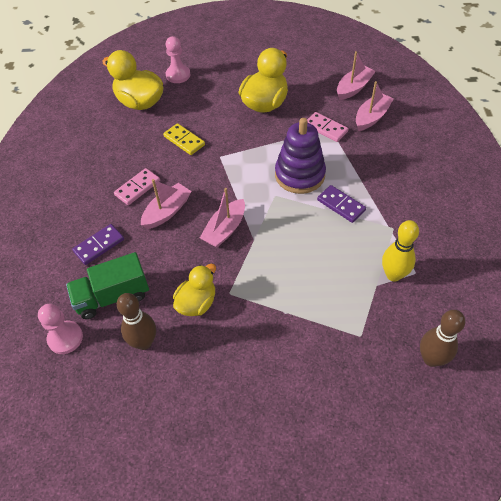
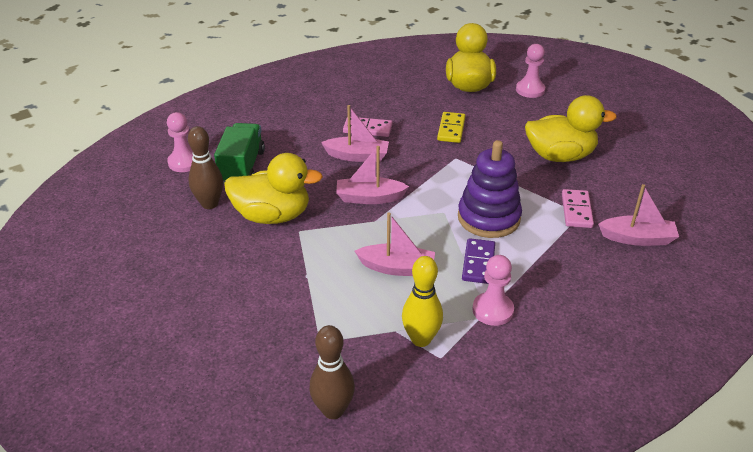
camera: 55 degrees right, 15 degrees down
green truck [66,252,149,319] -> green truck turned 60 degrees clockwise [214,123,265,184]
purple domino [72,224,124,265] -> none
yellow duck [173,264,216,316] -> yellow duck [224,153,323,224], size x1.54
pink boat [337,51,376,100] -> pink boat moved to [355,213,435,276]
none -> pink pawn [473,255,514,326]

